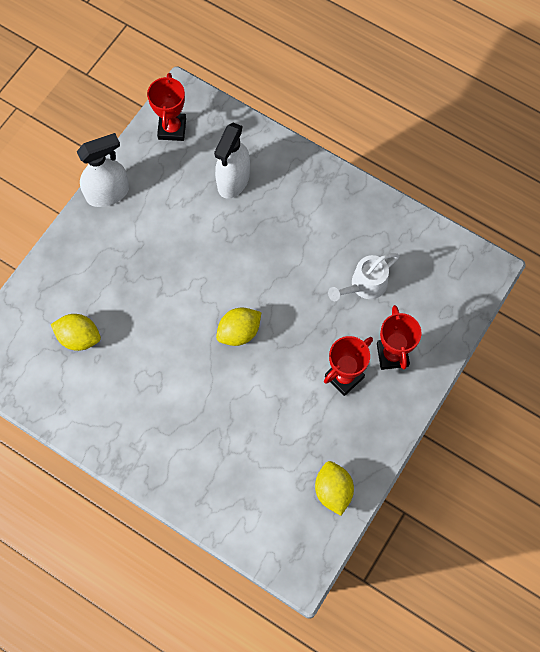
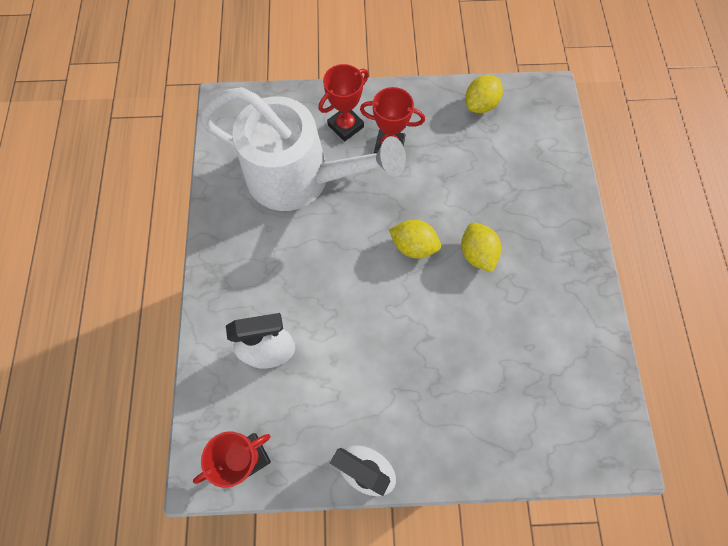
camera: 125 degrees left, 0 degrees up
yellow lemon [51,314,101,351] -> yellow lemon moved to [461,223,501,272]
white watering can [328,253,400,301] -> white watering can [200,87,406,211], size x2.30

